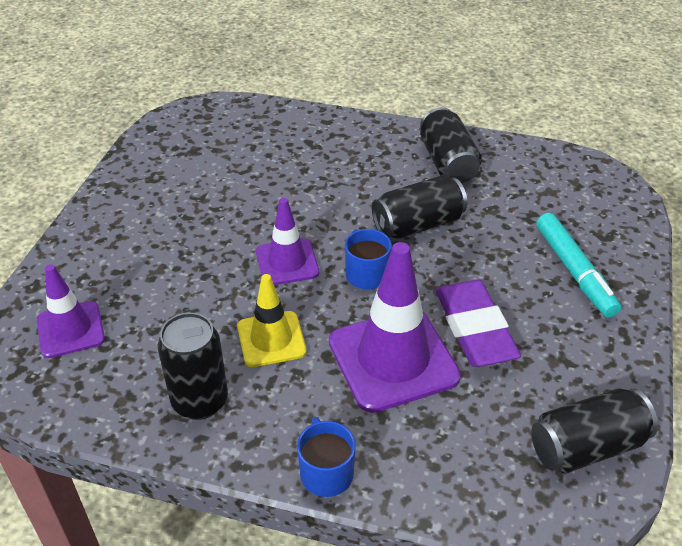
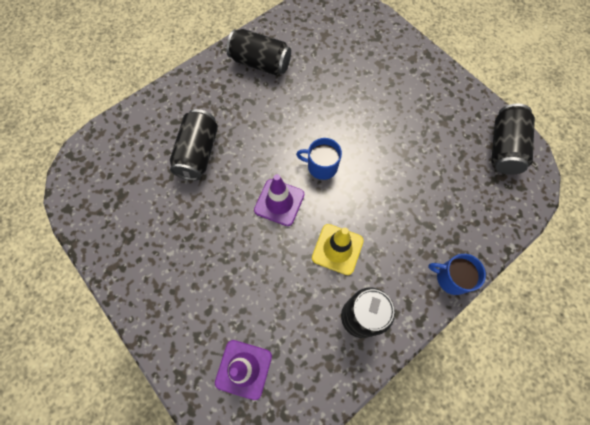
camera: 55 degrees left, 25 degrees up
purple traffic cone [329,242,461,413] -> none
black can [372,175,467,239] -> black can moved to [170,109,218,181]
purple eraser [436,280,521,367] -> none
turquoise marker [536,213,621,318] -> none

